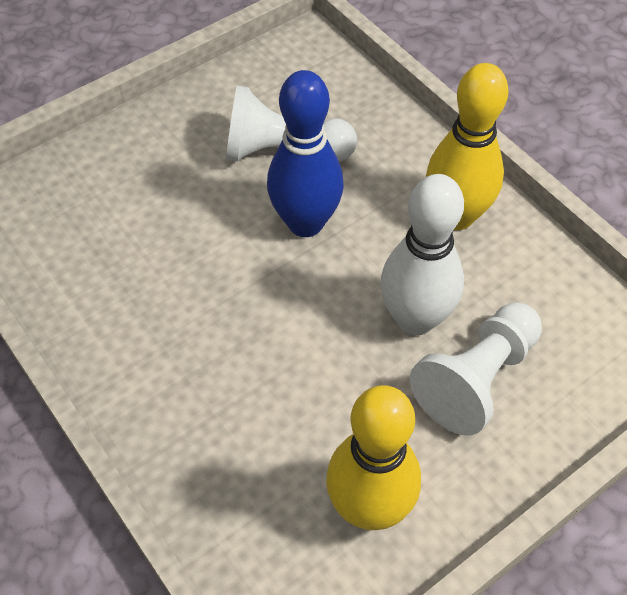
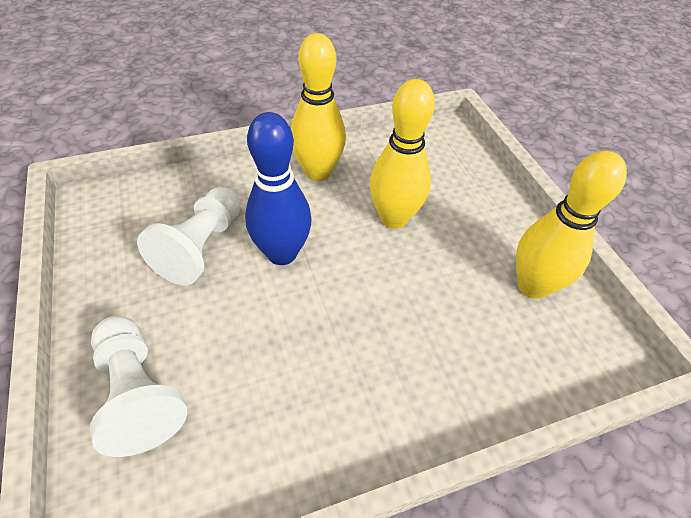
camera: 75 degrees left, 5 degrees down
white bowling pin [380,174,464,336] -> yellow bowling pin [369,79,435,229]
white pawn [410,302,542,436] -> white pawn moved to [90,316,187,457]

